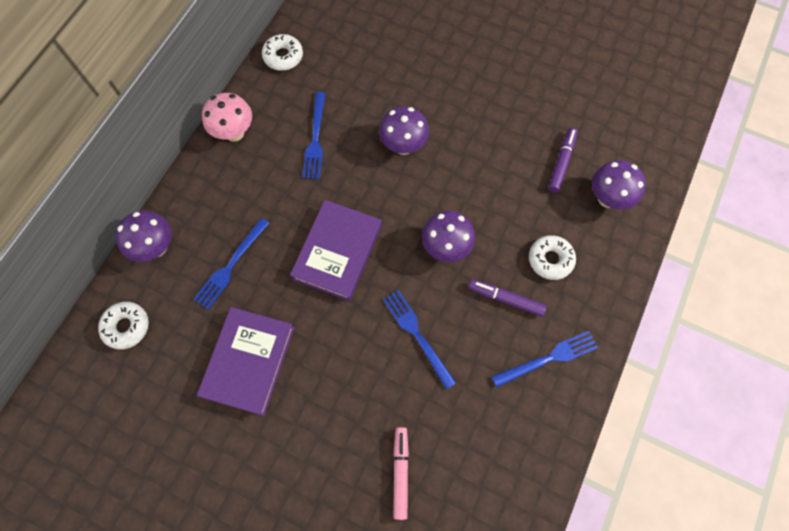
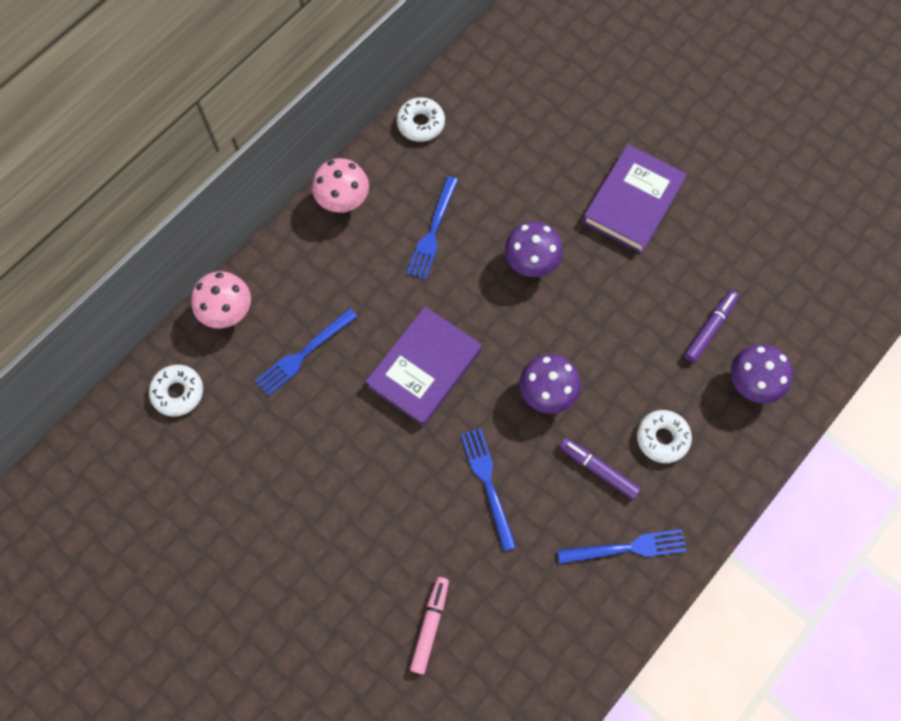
camera: 15 degrees right, 0 degrees up
purple mushroom [115,211,172,262] -> pink mushroom [191,271,251,328]
purple book [197,307,294,416] -> purple book moved to [582,145,687,253]

